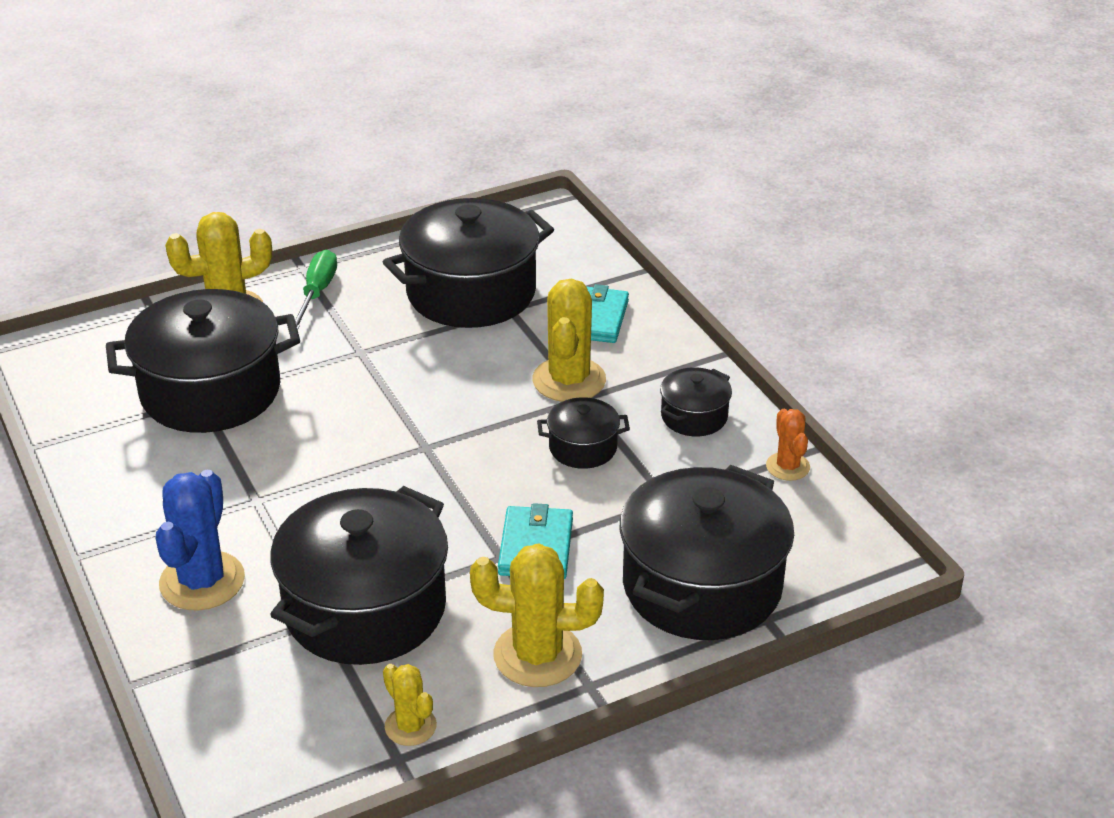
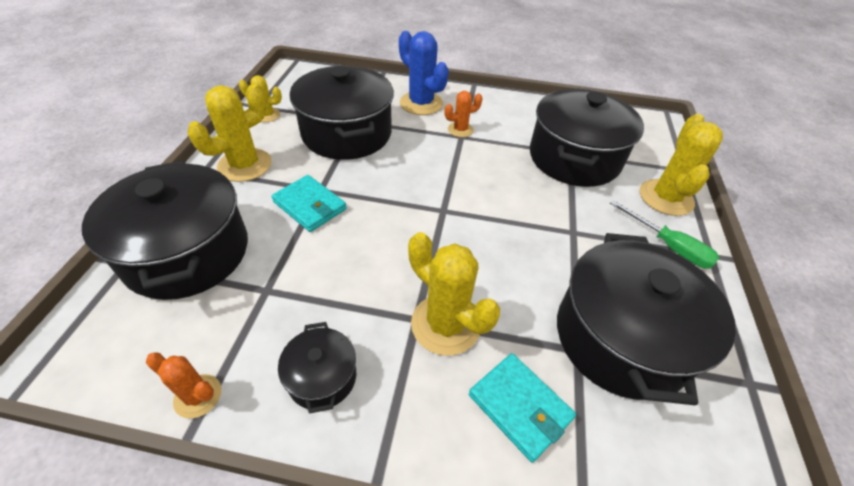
camera: 125 degrees right, 10 degrees up
black pot [537,397,630,469] -> none
none -> orange cactus [445,91,482,137]

